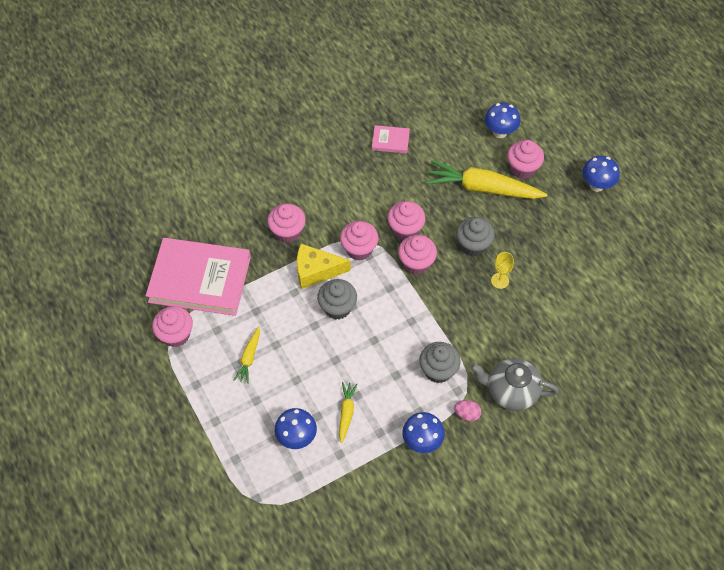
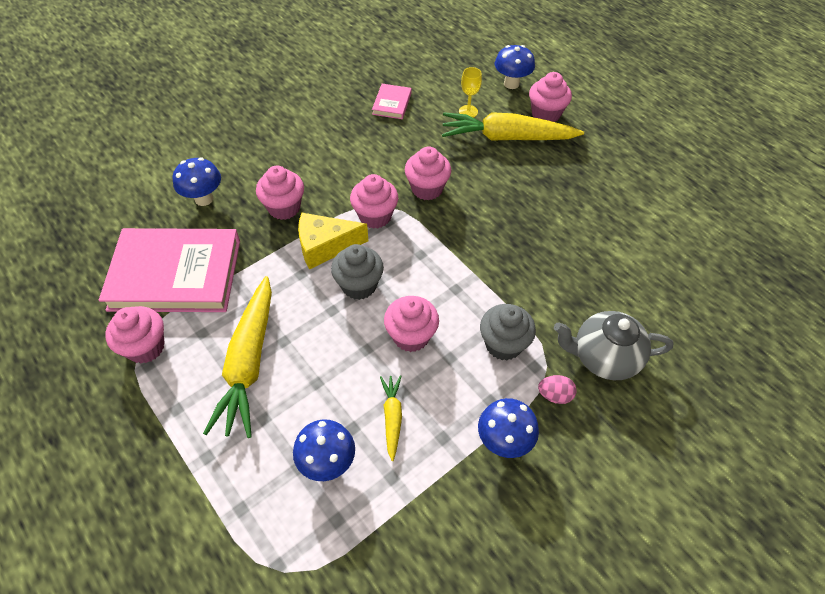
camera: 10 degrees left, 5 degrees down
yellow carrot [233,326,260,384] -> yellow carrot [203,276,272,438], size x2.09
pink book [372,125,410,154] -> pink book turned 75 degrees counterclockwise [372,84,412,119]
pink cupcake [398,235,437,275] -> pink cupcake moved to [384,296,439,352]
grey cupcake [456,217,495,257] -> none
yellow goblet [491,252,514,289] -> yellow goblet moved to [459,67,482,118]
blue mushroom [583,156,619,192] -> blue mushroom moved to [173,157,221,206]

